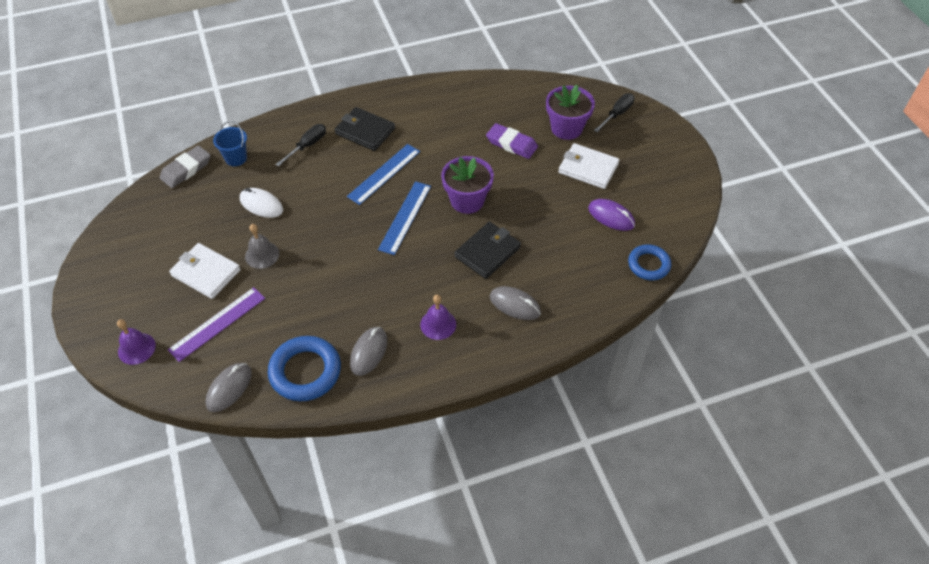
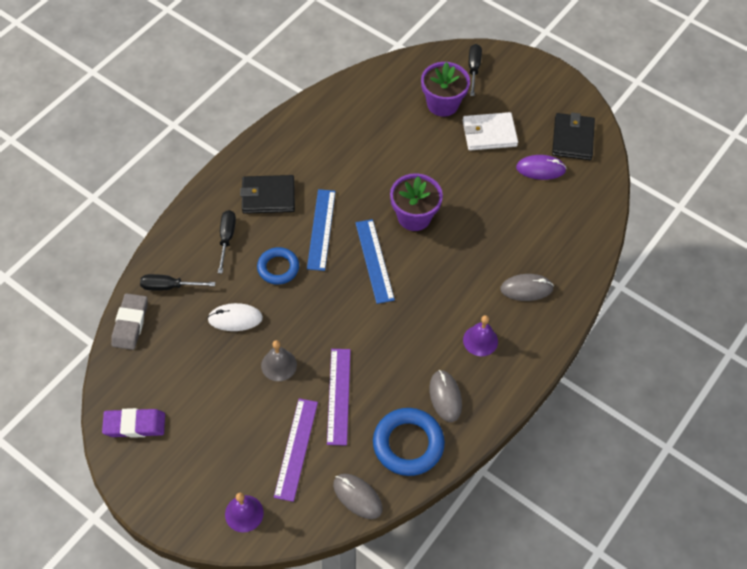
camera: 35 degrees left, 5 degrees up
white wallet [169,243,241,299] -> none
grey mouse [205,363,252,412] -> grey mouse turned 45 degrees counterclockwise [333,474,383,519]
blue bucket [213,121,247,166] -> black screwdriver [140,274,215,291]
black wallet [454,222,521,279] -> black wallet moved to [552,113,595,160]
purple eraser [486,123,538,159] -> purple eraser moved to [102,408,165,438]
blue ring [628,244,671,280] -> blue ring moved to [257,247,299,285]
none -> purple ruler [327,349,351,446]

